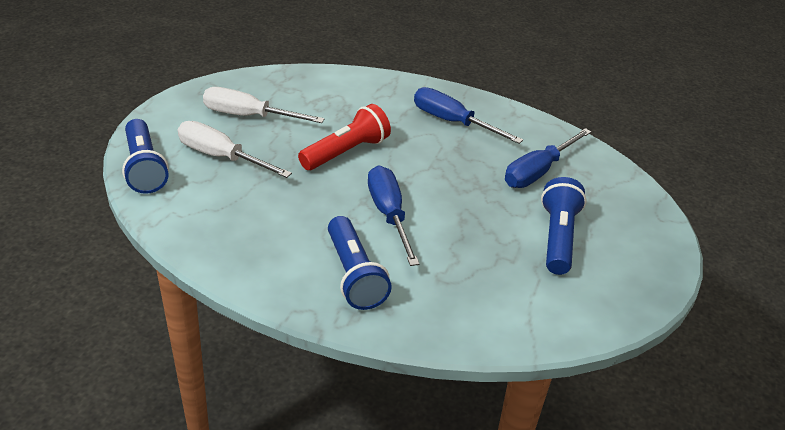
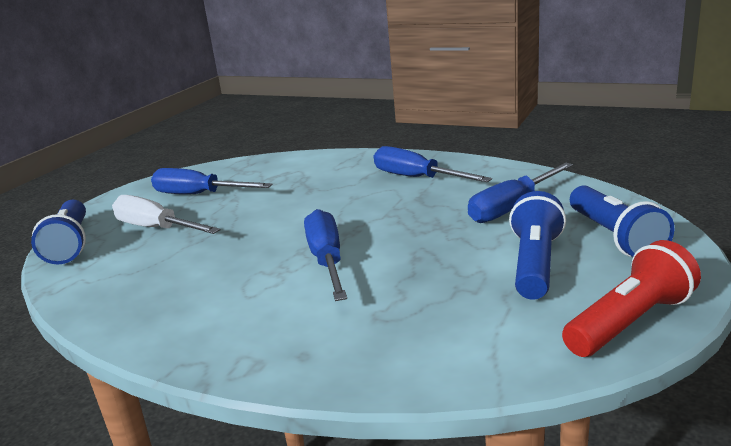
camera: 10 degrees right, 15 degrees down
white screwdriver [203,87,325,123] -> blue screwdriver [151,168,272,194]
red flashlight [298,104,391,170] -> red flashlight moved to [562,240,701,357]
blue flashlight [328,216,392,310] -> blue flashlight moved to [570,185,675,257]

